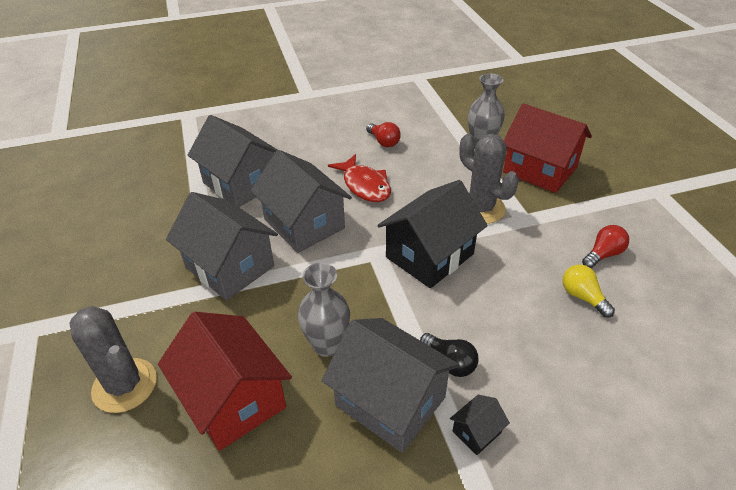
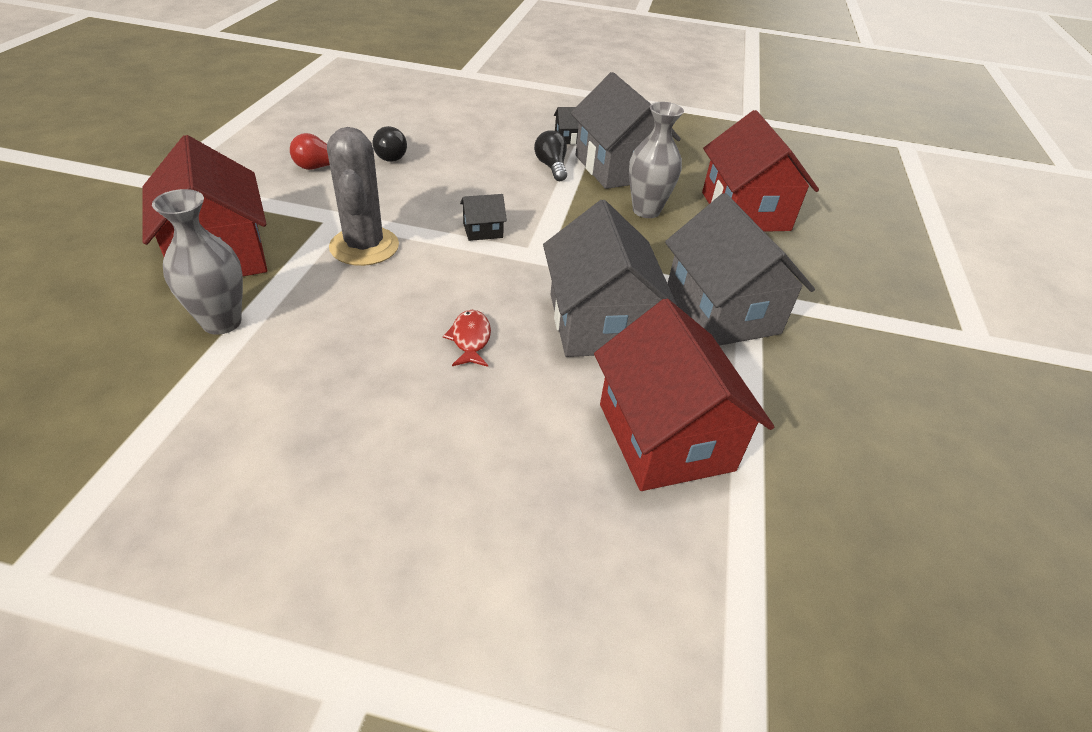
camera: 155 degrees left, 0 degrees up
grey cactus [70,306,157,413] -> none
grey house [188,115,278,207] -> red house [594,299,774,491]
red fish [328,154,391,202] -> red fish [443,310,491,367], size x0.59
red light bulb [366,122,401,147] -> none
black house [377,180,488,288] -> black house [460,194,507,241], size x0.42
yellow light bulb [563,264,615,318] -> black light bulb [373,126,407,162]

